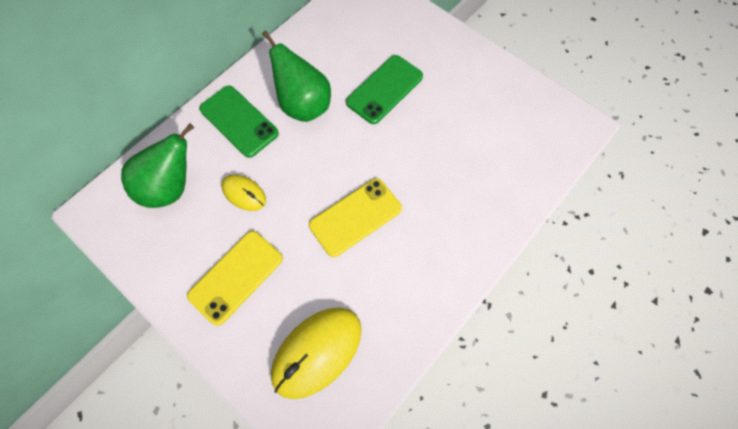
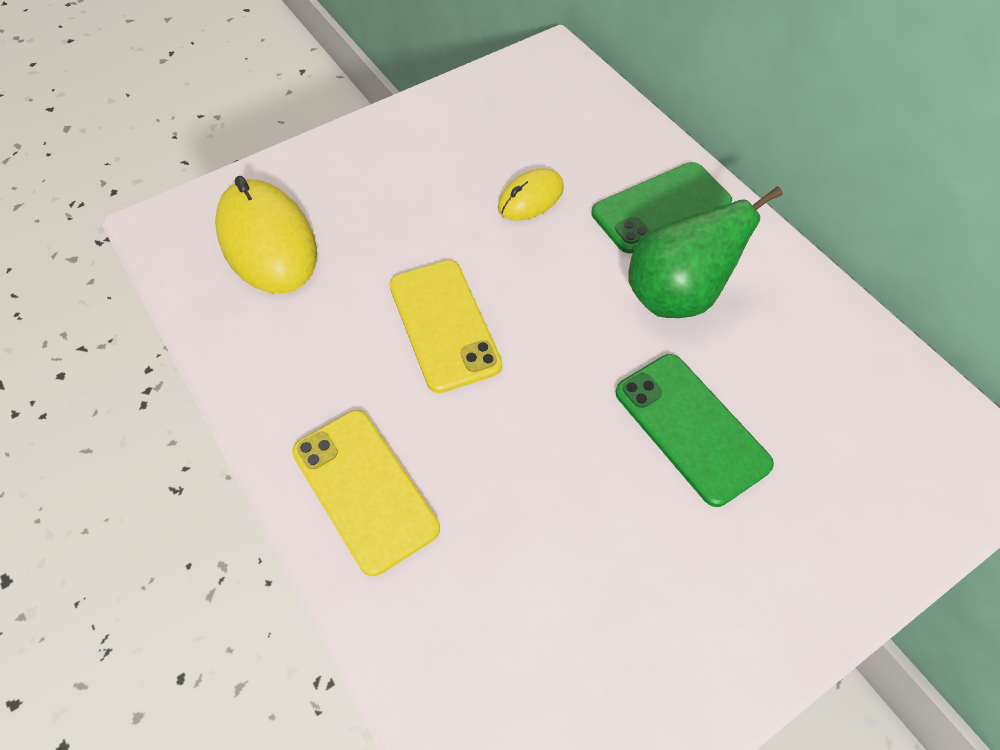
camera: 105 degrees right, 10 degrees down
green pear [121,124,194,208] -> none
yellow phone [187,231,283,326] -> yellow phone moved to [292,410,440,576]

